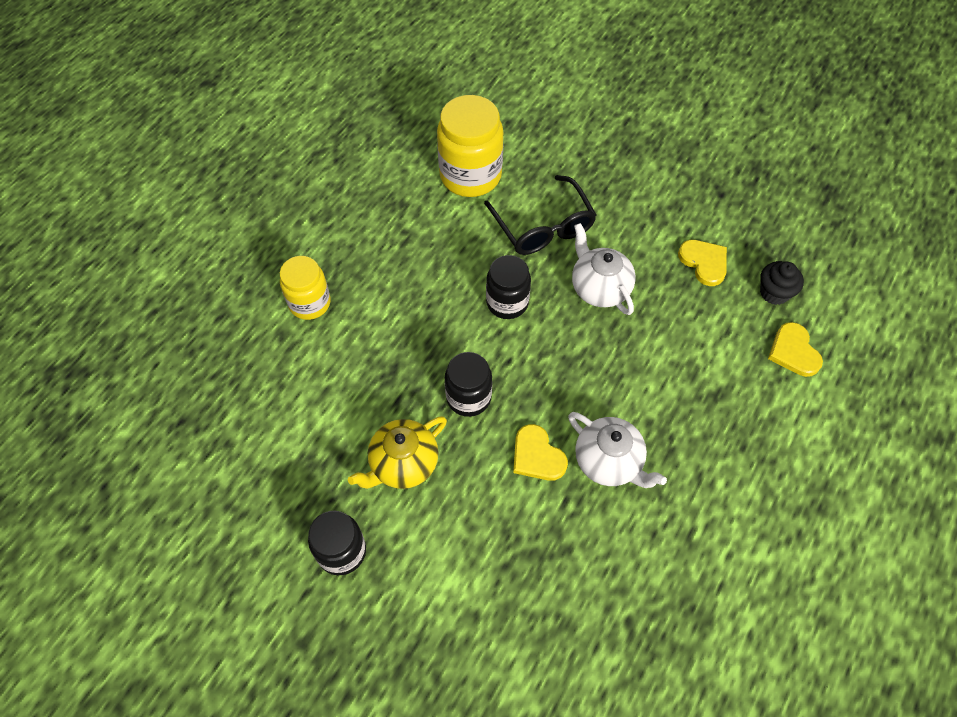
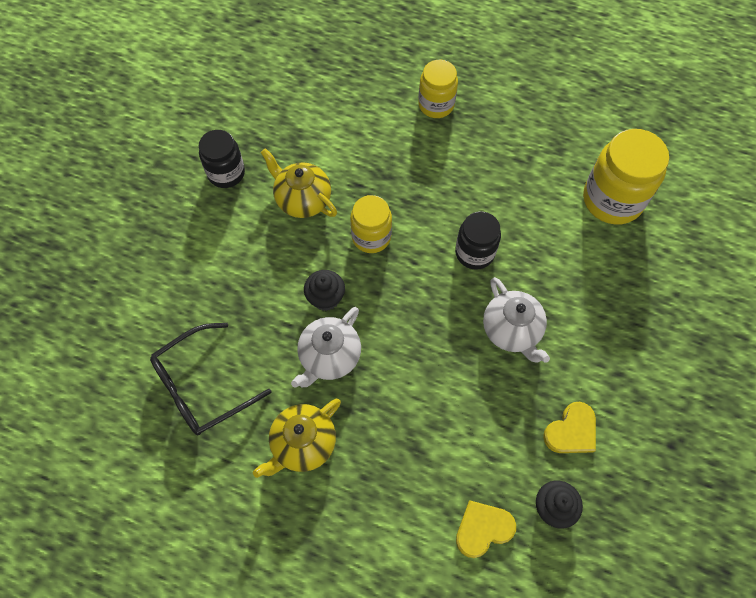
camera: 80 degrees right, 5 degrees up
black jar [445,352,492,417] -> yellow jar [350,195,392,253]
black glasses [484,175,596,255] -> black glasses moved to [150,323,272,435]
yellow heart [513,424,568,481] -> black cupcake [304,270,345,311]
white teapot [572,223,636,315] -> white teapot turned 105 degrees clockwise [483,277,550,363]
none -> yellow teapot [253,399,341,478]

